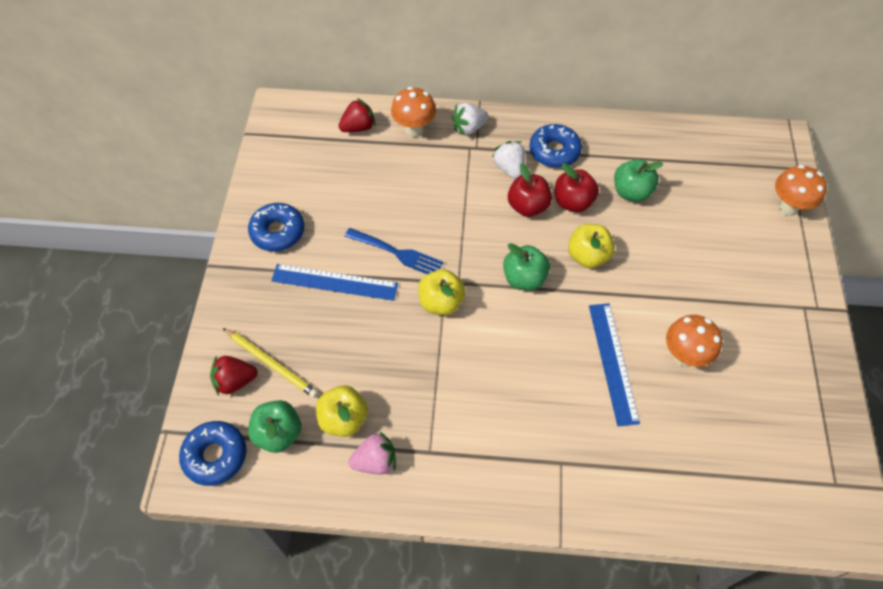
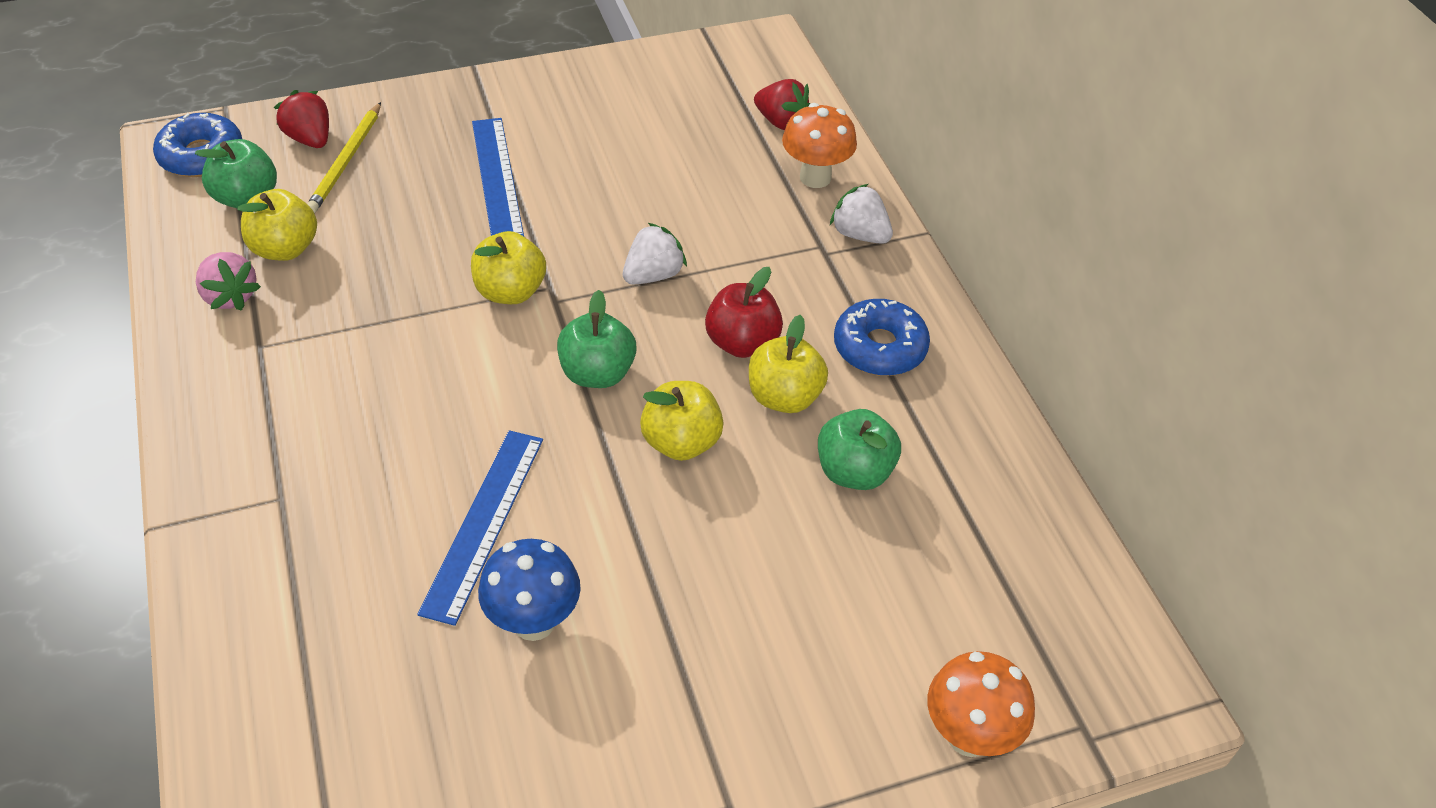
camera: 65 degrees right, 10 degrees down
blue donut [248,203,304,251] -> none
blue fork [345,228,444,274] -> none
white strawberry [492,141,525,179] -> white strawberry moved to [623,223,687,285]
red apple [555,163,599,212] -> yellow apple [749,315,828,413]
blue ruler [589,303,640,426] -> blue ruler turned 45 degrees counterclockwise [417,430,543,626]
orange mushroom [666,315,722,367] -> blue mushroom [478,539,581,641]

